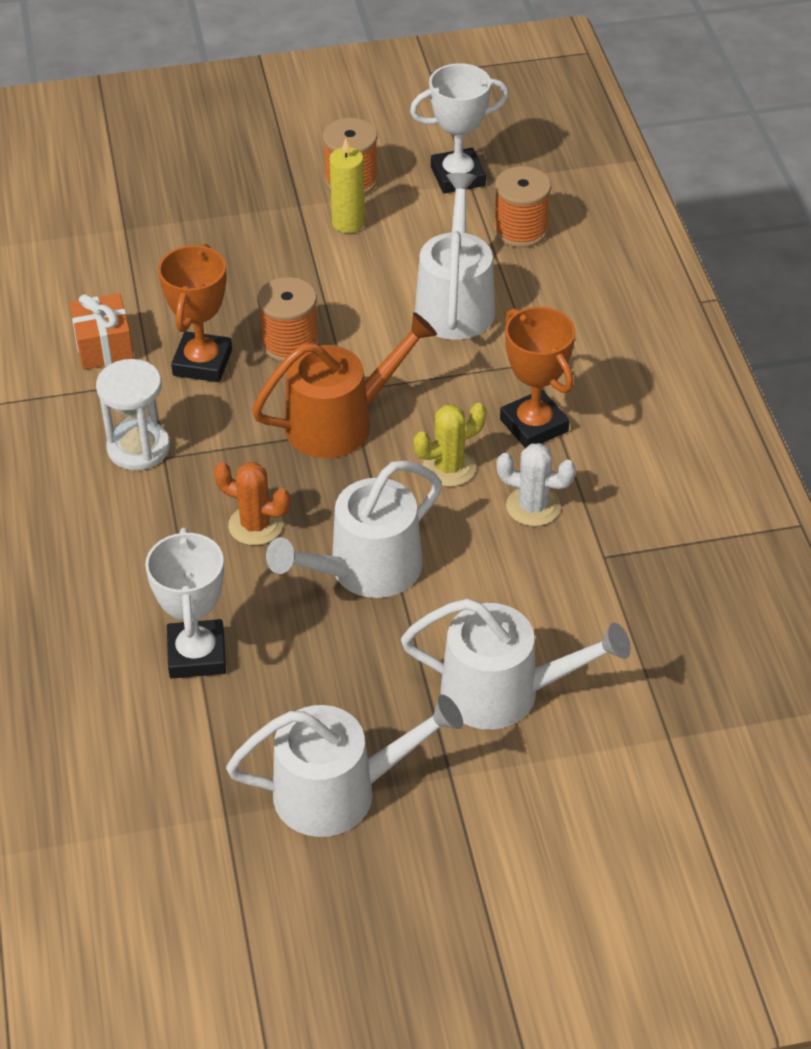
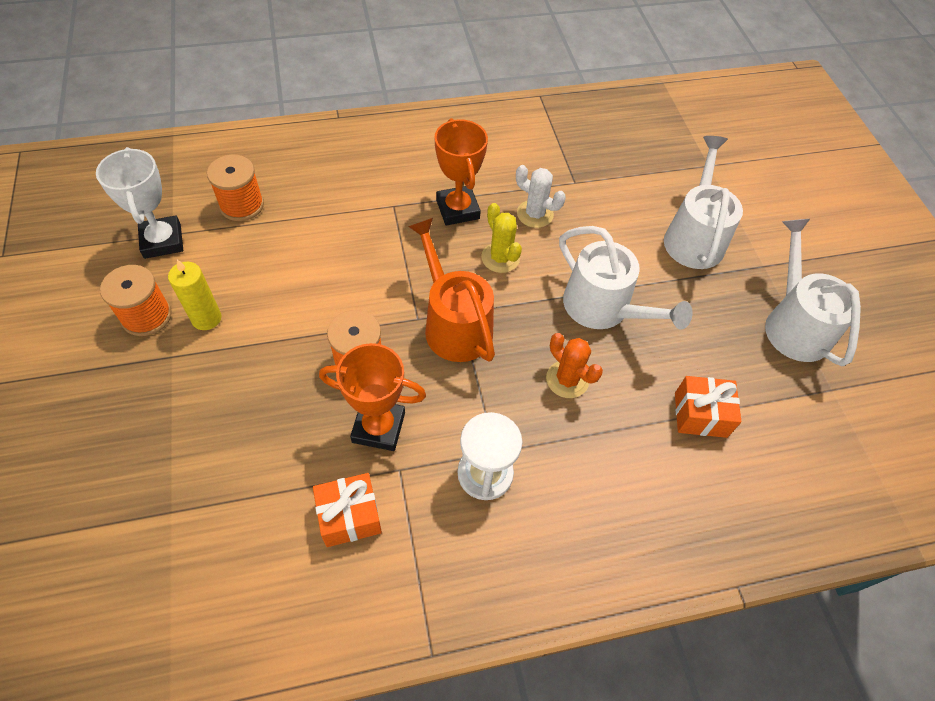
camera: 95 degrees left, 10 degrees up
white trophy [145,528,226,679] -> orange gift [675,376,741,438]
orange cactus [214,462,290,545] -> orange cactus turned 60 degrees counterclockwise [546,333,603,398]
white watering can [415,173,495,340] -> none
white cactus [496,443,576,526] -> white cactus turned 75 degrees counterclockwise [516,165,566,228]
orange trophy [500,307,575,448] -> orange trophy turned 75 degrees counterclockwise [435,118,488,225]

